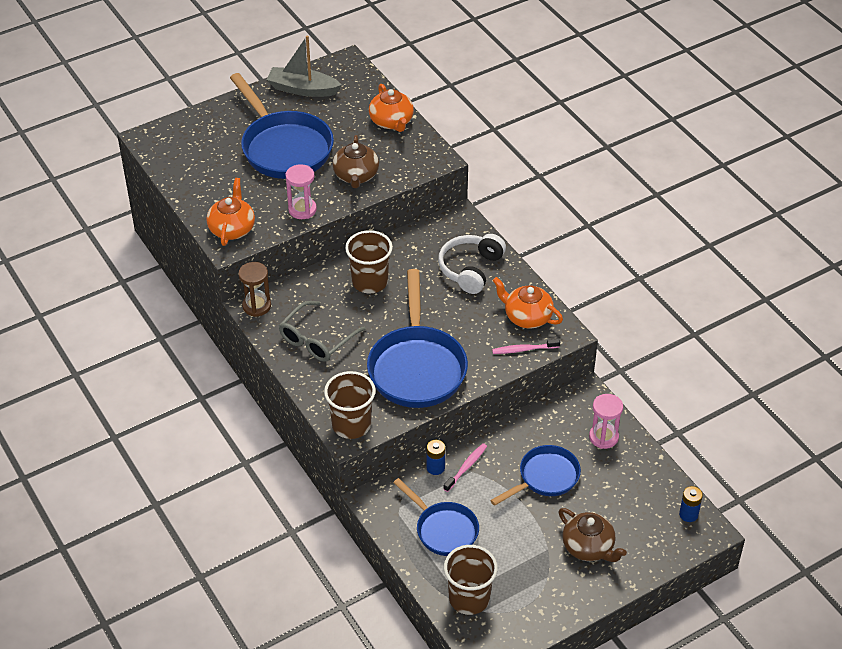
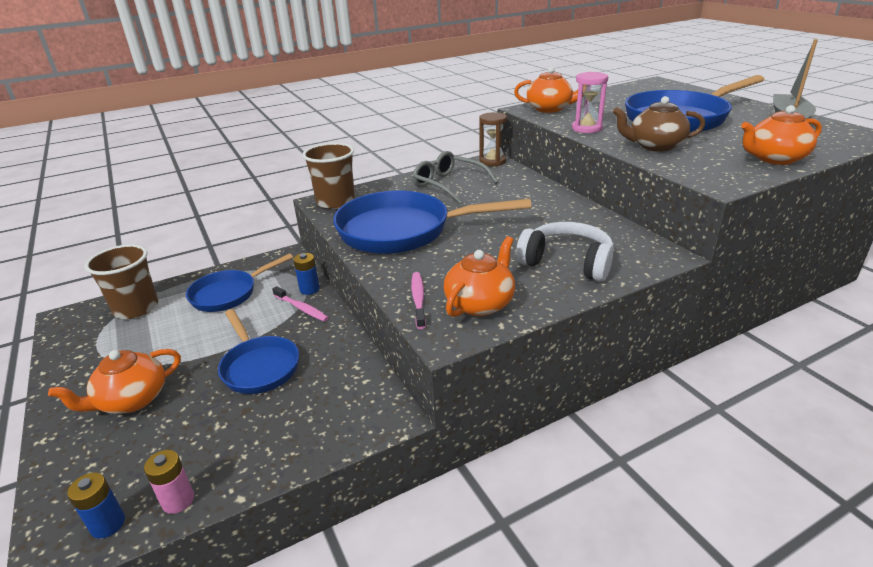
camera: 95 degrees right, 15 degrees down
brown cup [345,230,393,294] -> none
brown teapot [558,508,627,562] -> orange teapot [48,349,181,414]
pink hourglass [589,394,623,449] -> none
none -> pink battery [144,450,194,514]

